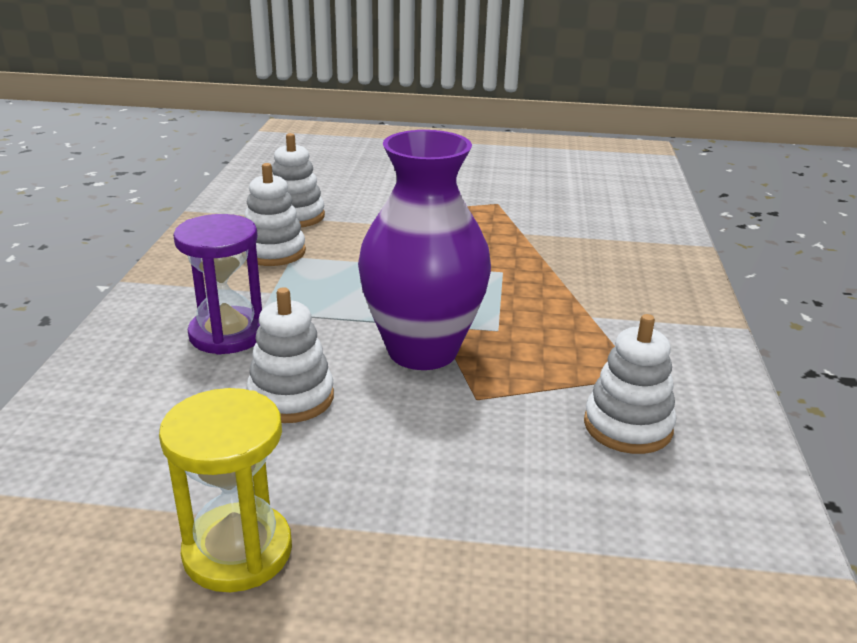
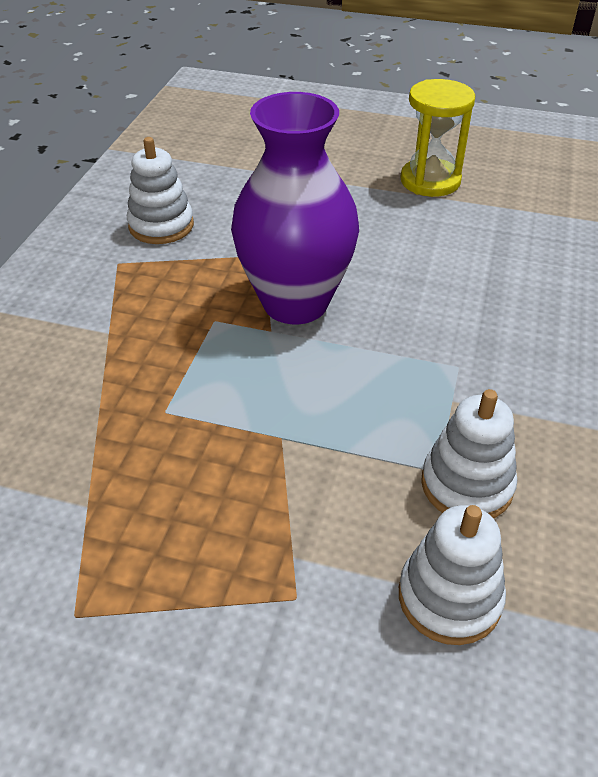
camera: 170 degrees left, 15 degrees up
purple hourglass [173,214,262,355] -> none
white stacking toy [247,287,334,423] -> none

